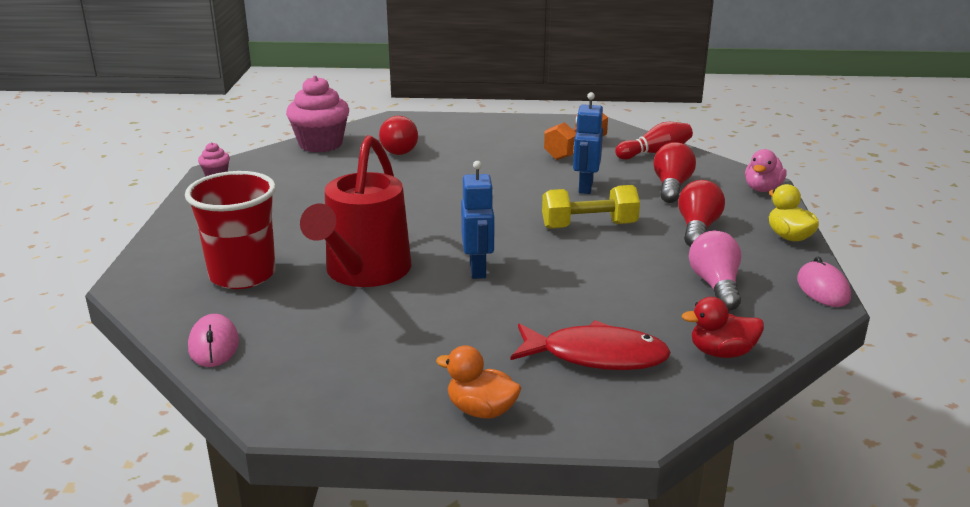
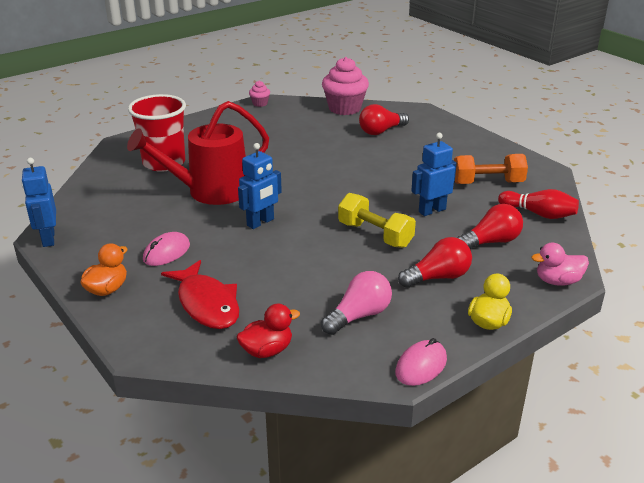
camera: 50 degrees right, 5 degrees up
pink mouse [188,314,239,367] -> pink mouse moved to [143,232,190,266]
orange duck [436,346,521,419] -> orange duck turned 45 degrees clockwise [80,243,128,296]
red duck [682,297,764,358] -> red duck turned 105 degrees clockwise [236,304,300,358]
none -> blue robot [21,158,56,247]

